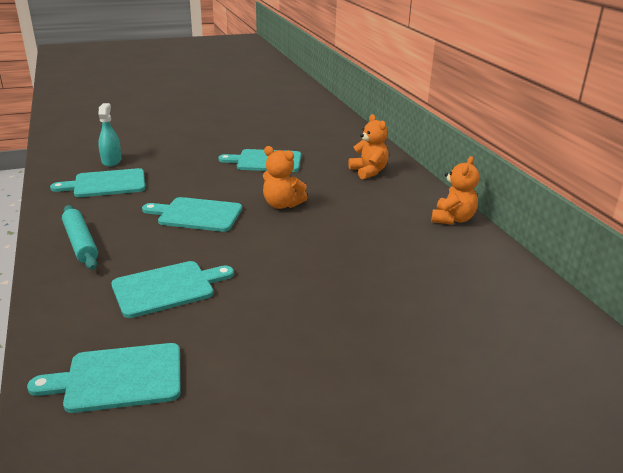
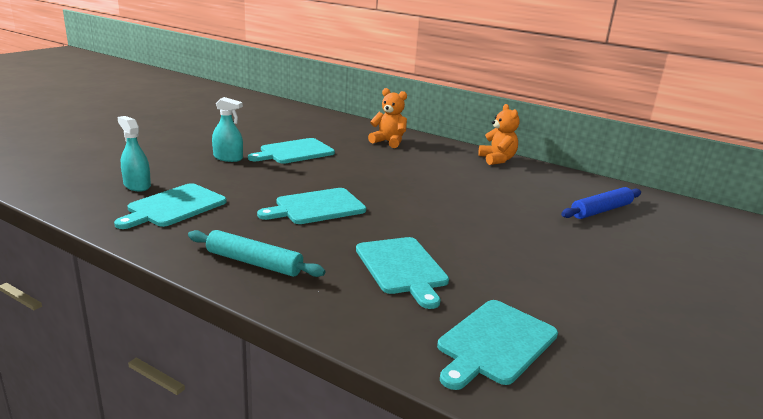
camera: 40 degrees left, 5 degrees down
turquoise cutting board [111,261,234,318] -> turquoise cutting board turned 135 degrees clockwise [356,237,449,309]
orange teddy bear [263,146,308,209] -> none
none -> turquoise spray bottle [212,97,243,162]
none -> blue rolling pin [561,187,641,219]

